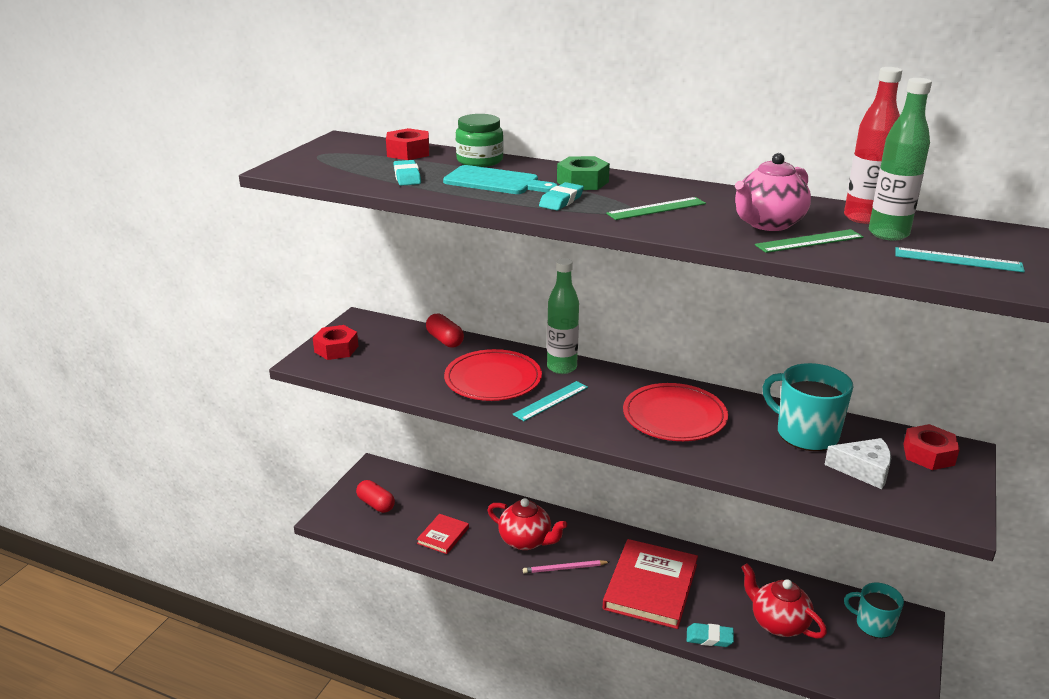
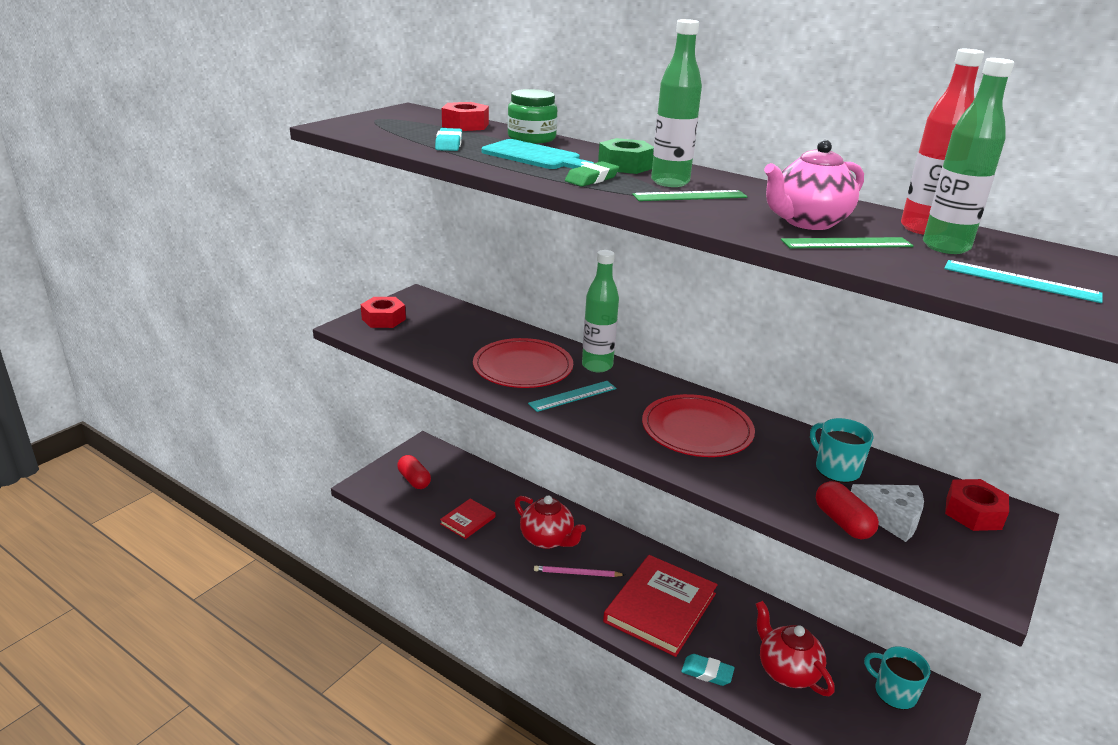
camera: 10 degrees right, 0 degrees up
red capsule [426,313,464,348] -> red capsule moved to [816,481,879,539]
turquoise eraser [539,182,584,211] -> green eraser [565,161,619,187]
turquoise mug [763,363,853,451] -> turquoise mug [810,418,874,483], size x0.66
none -> green bottle [651,19,702,187]

